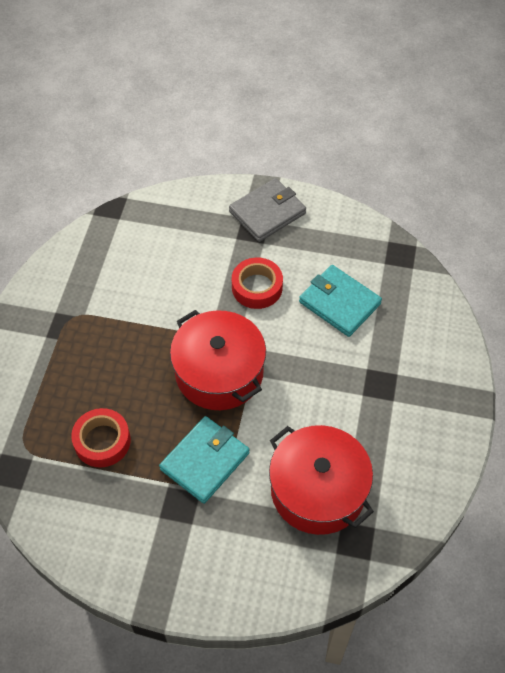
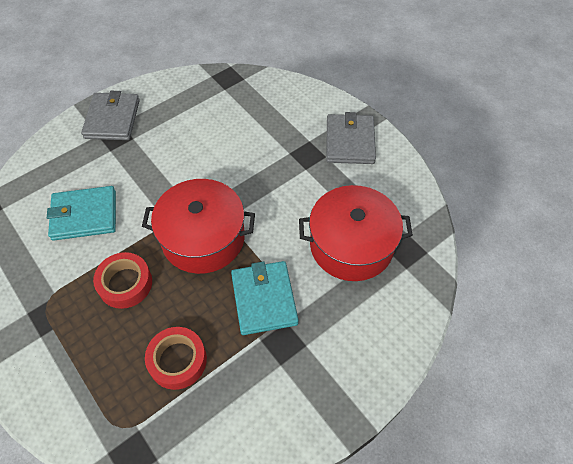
camera: 50 degrees left, 0 degrees up
red tape [232,258,283,309] -> red tape moved to [93,252,152,309]
turquoise wallet [299,265,382,337] -> turquoise wallet moved to [47,186,116,241]
none -> grey wallet [326,112,376,164]

